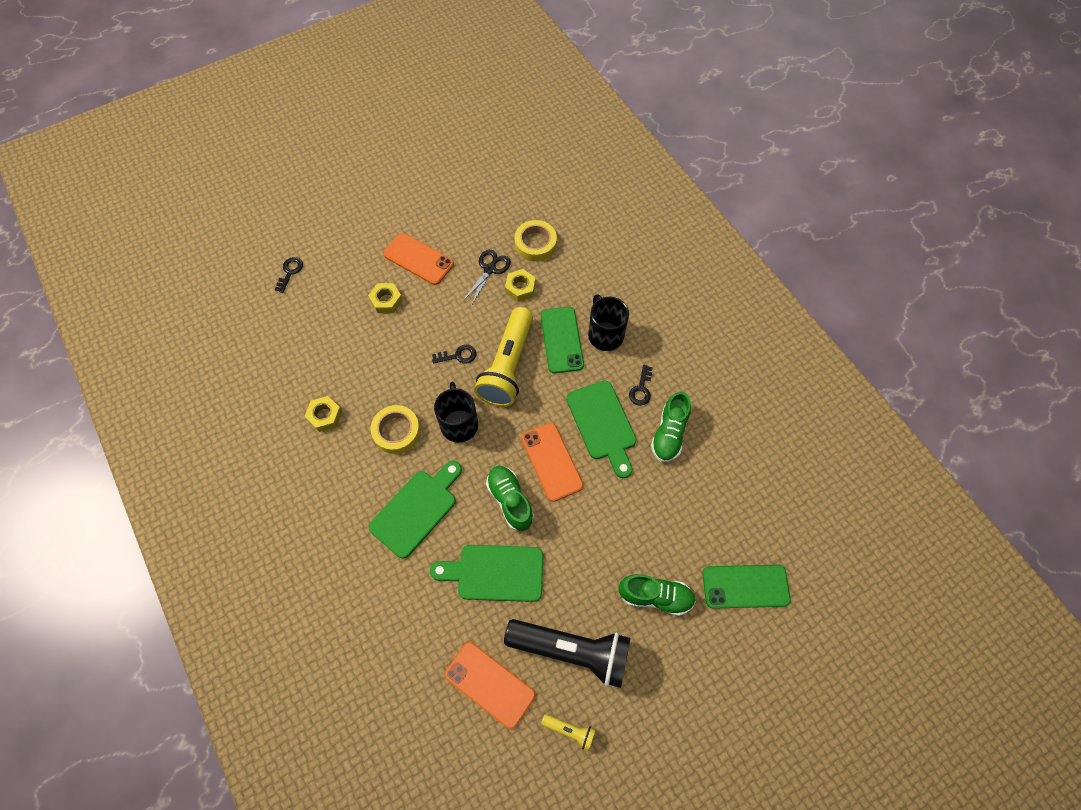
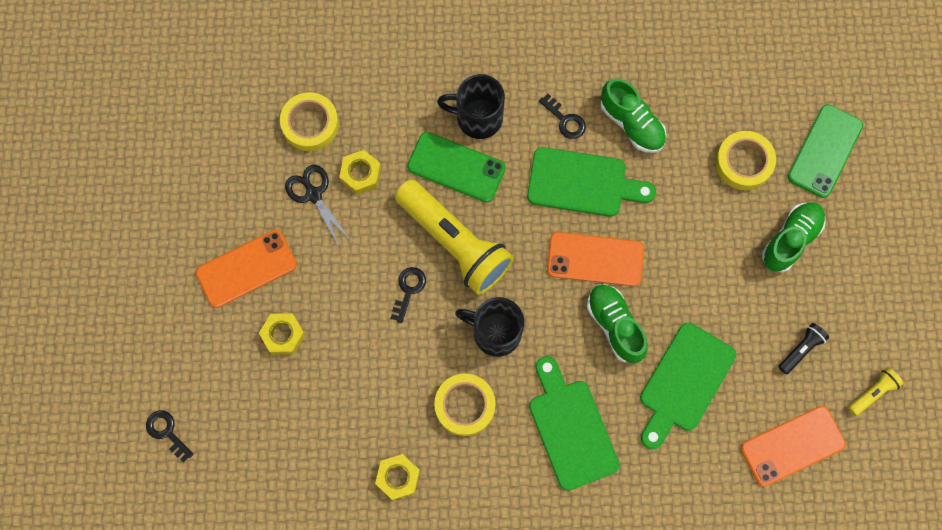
camera: 60 degrees left, 10 degrees up
green shoe [486,466,534,531] -> green shoe turned 60 degrees clockwise [587,284,648,363]
black flashlight [504,619,631,688] -> black flashlight [778,323,829,374], size x0.42
none -> yellow tape [715,131,776,190]

